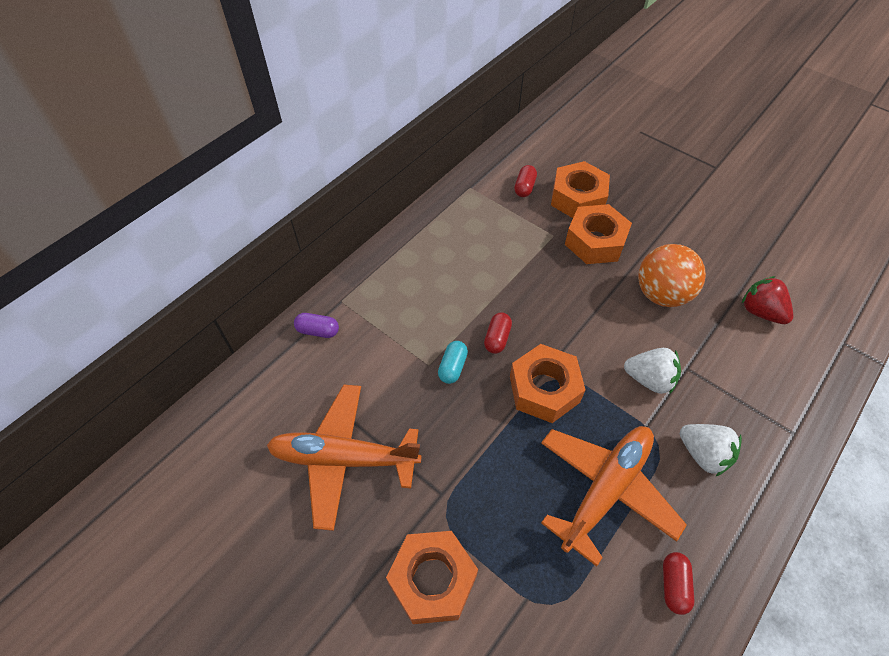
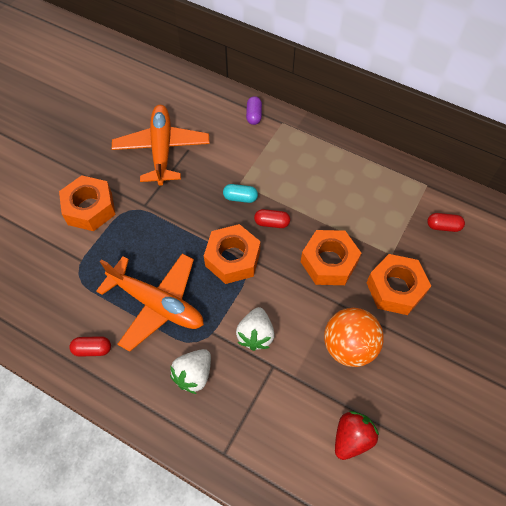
camera: 80 degrees right, 5 degrees up
orange nut [551,161,610,218] -> orange nut moved to [301,230,361,285]

